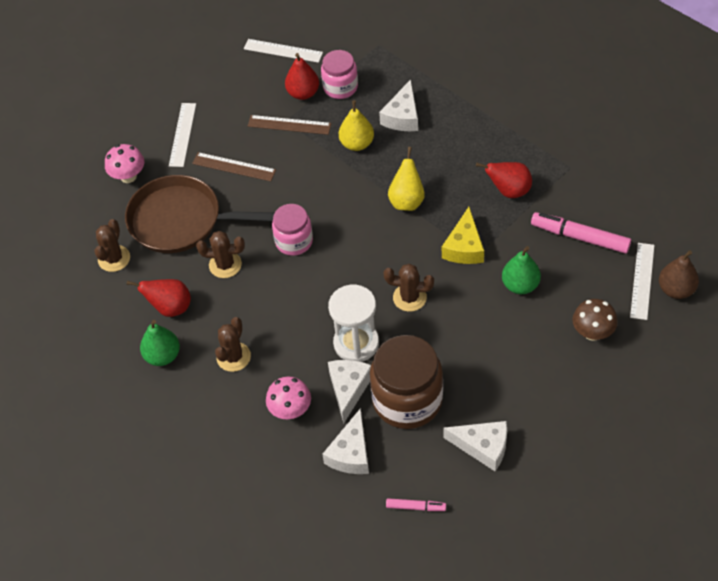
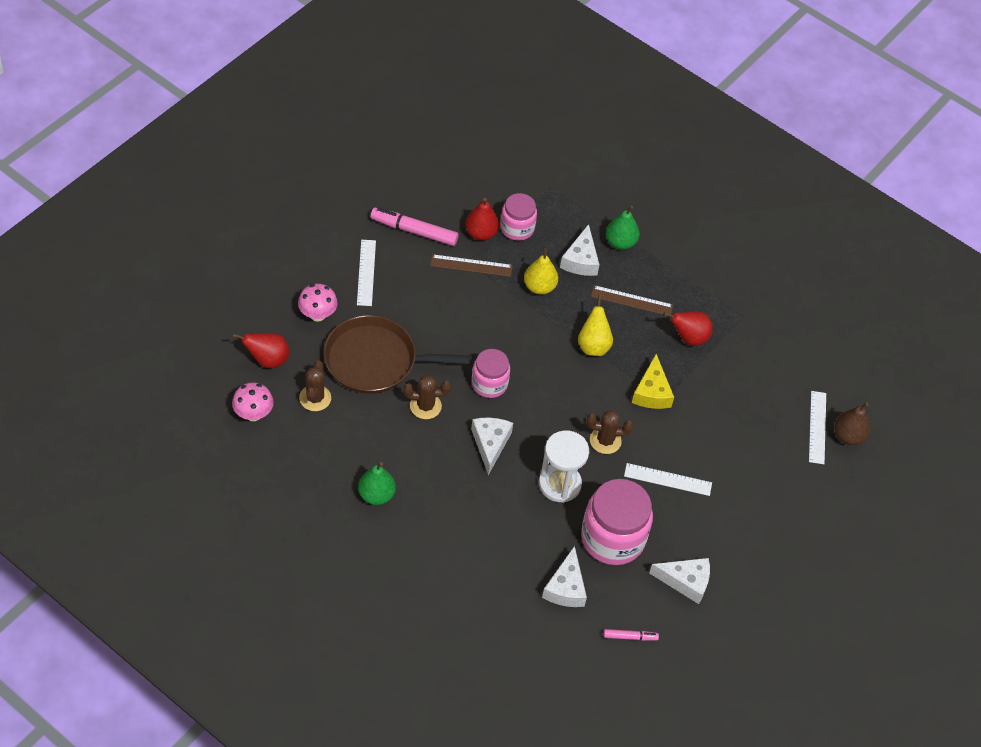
camera: 15 degrees left, 0 degrees up
red pear [126,279,191,317] -> red pear moved to [232,333,289,368]
brown ruler [192,152,276,181] -> brown ruler moved to [591,285,673,315]
brown cactus [215,317,251,372] -> none
white ruler [244,39,323,63] -> white ruler moved to [624,463,712,496]
pink mushroom [266,377,311,419] -> pink mushroom moved to [232,382,274,421]
white cheese [328,360,371,423] -> white cheese moved to [471,417,513,475]
brown jar [370,335,443,429] -> pink jar [581,479,653,565]
green pear [502,246,541,294] -> green pear moved to [606,205,639,250]
pink marker [531,212,631,254] -> pink marker moved to [371,208,459,246]
brown mushroom [572,299,618,341] -> none

